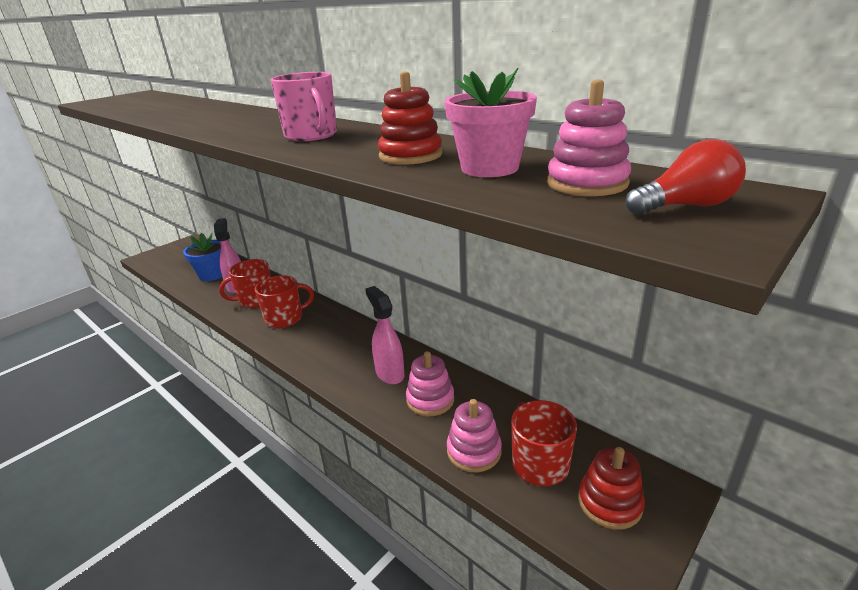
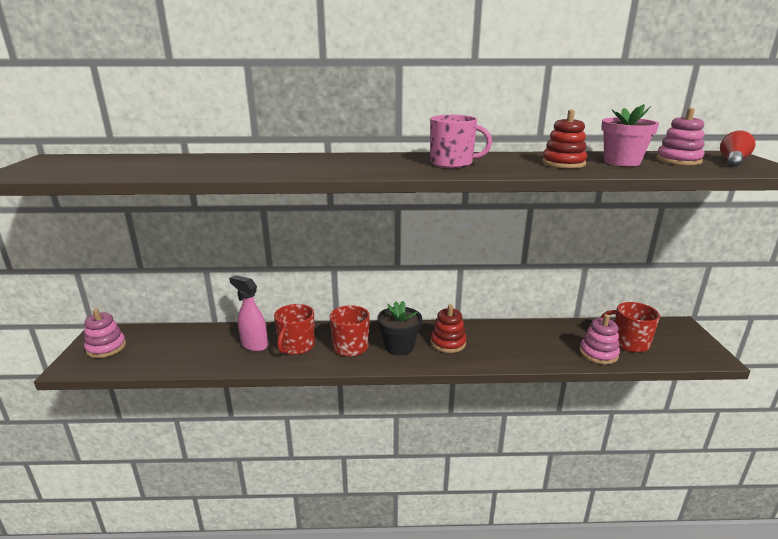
camera: 45 degrees left, 5 degrees down
blue flower pot [183,233,222,281] -> none
pink spray bottle [365,286,405,384] -> none
pink stacking toy [406,351,454,416] -> pink stacking toy moved to [84,309,126,358]
red stacking toy [578,447,645,530] -> red stacking toy moved to [431,304,467,353]
none -> black flower pot [377,301,422,355]

